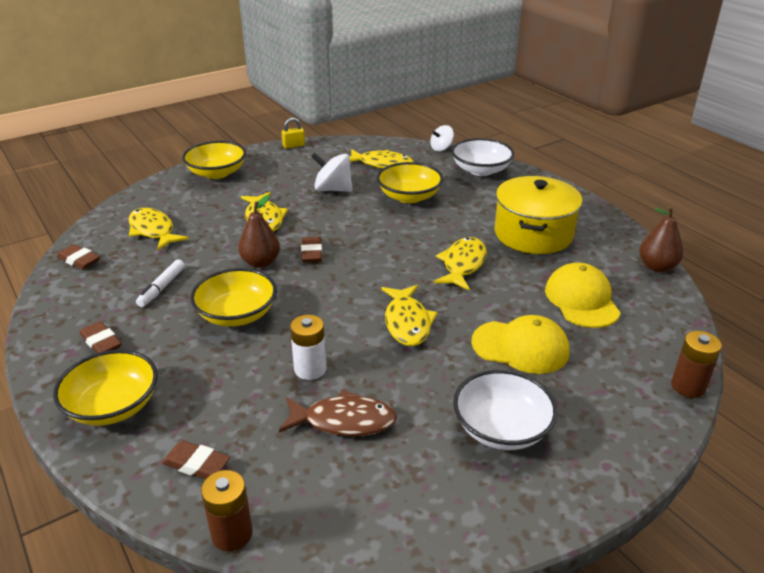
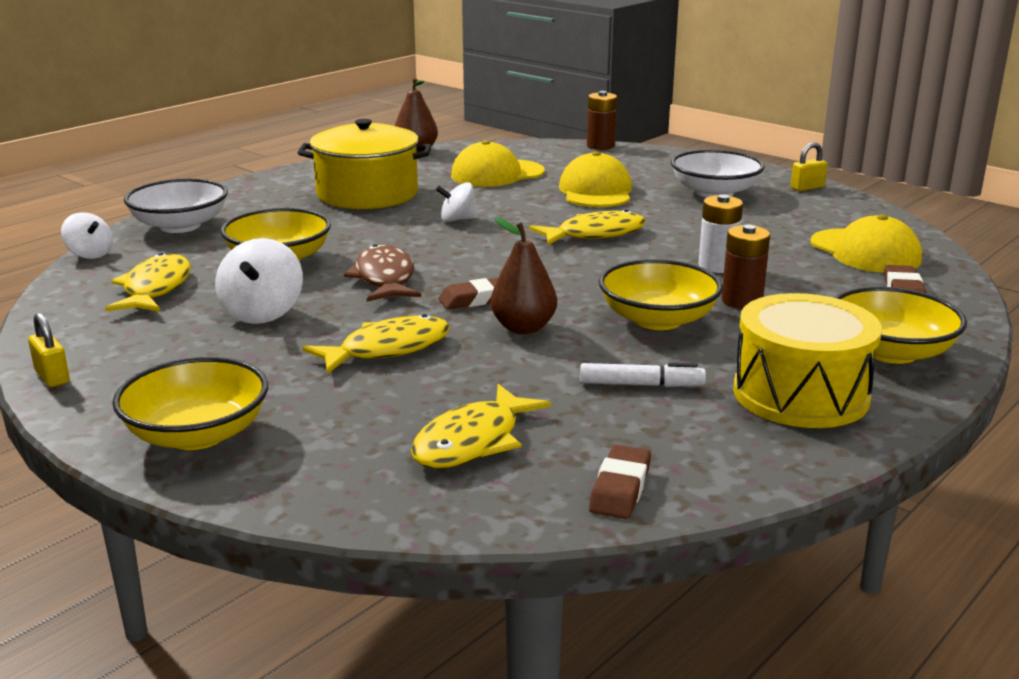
camera: 105 degrees left, 10 degrees down
brown eraser [80,321,122,353] -> yellow drum [733,293,882,428]
brown battery [201,470,253,551] -> brown battery moved to [722,225,770,309]
brown fish [279,389,397,436] -> brown fish moved to [344,244,421,302]
yellow fish [434,237,487,290] -> white spinning top [435,182,478,222]
none -> yellow padlock [791,142,827,191]
none -> yellow cap [810,214,922,273]

